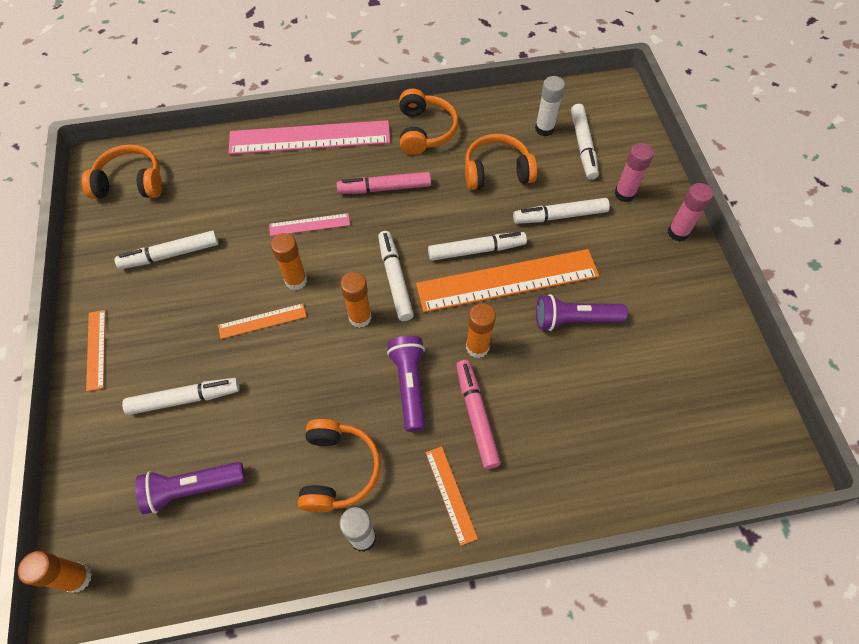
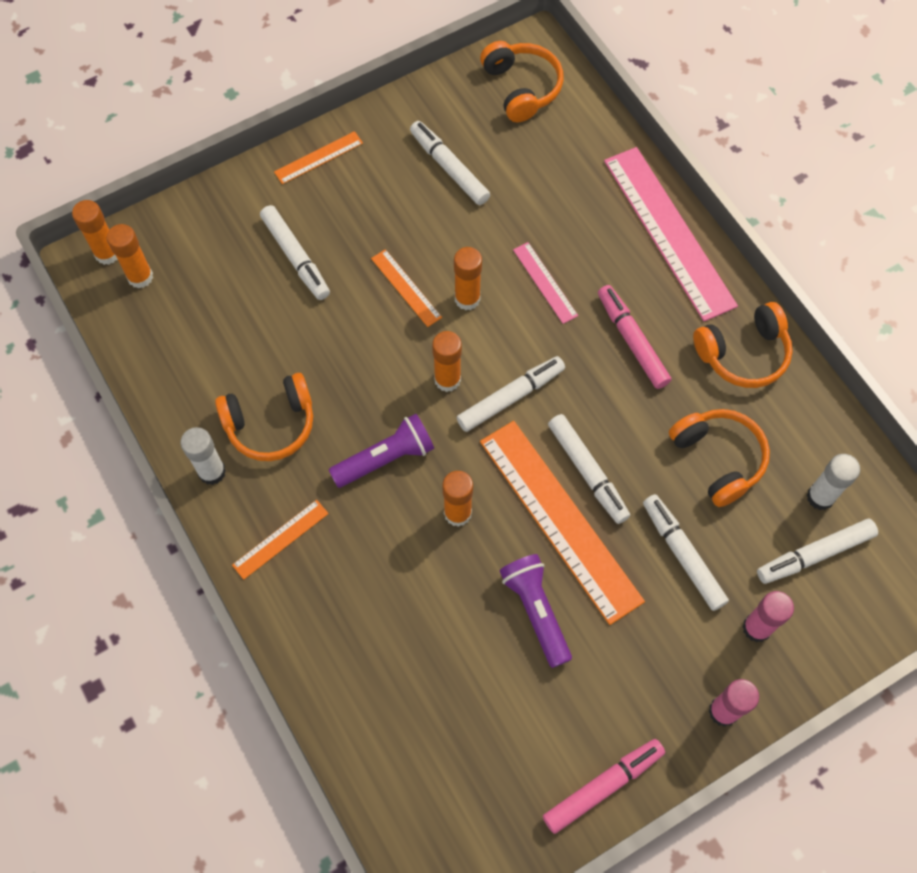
camera: 70 degrees right, 5 degrees up
purple flashlight [135,462,245,515] -> none
pink marker [456,360,501,469] -> pink marker moved to [543,739,665,834]
none -> orange glue stick [107,224,153,288]

